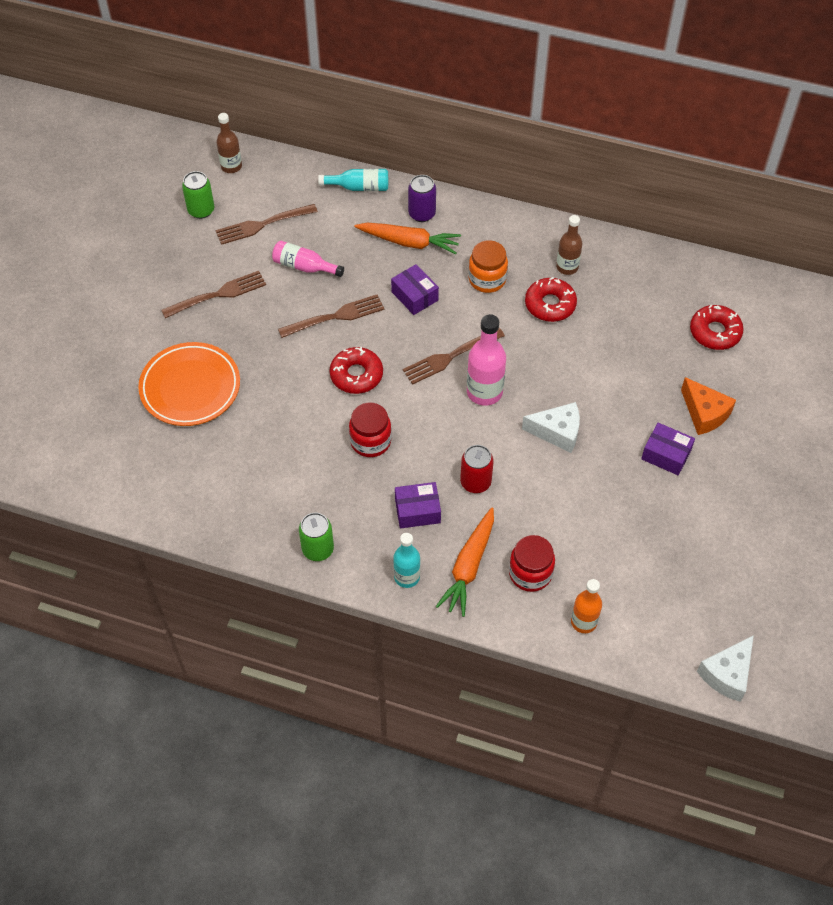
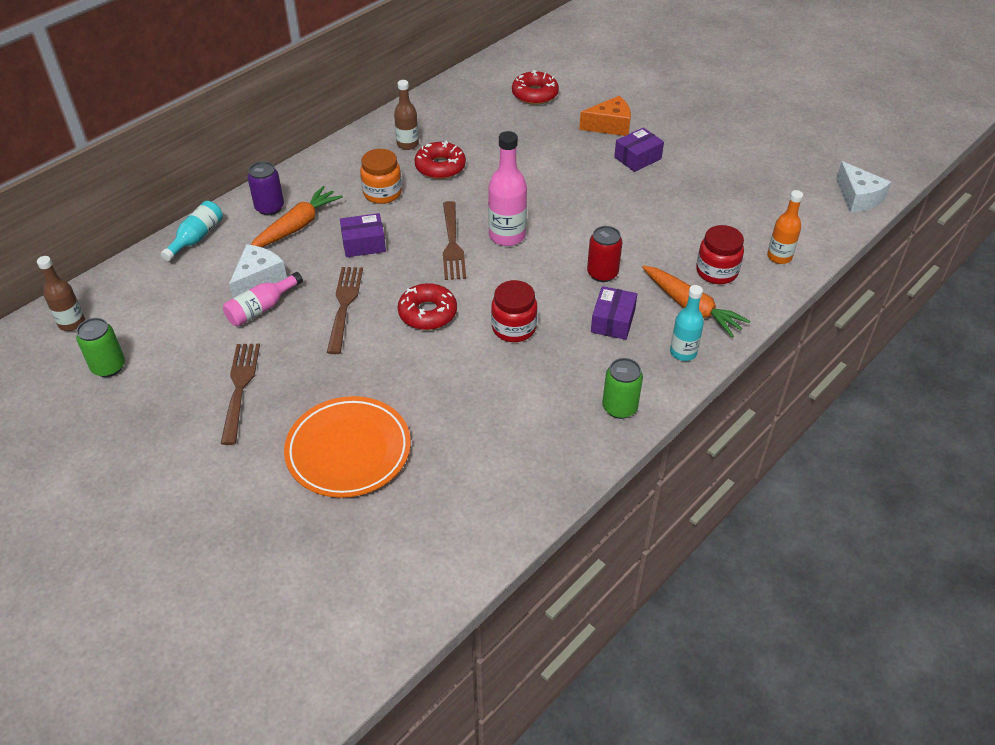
camera: 65 degrees left, 10 degrees down
brown fork [216,204,318,245] -> none
white cheese [522,402,580,453] -> white cheese moved to [229,244,287,298]

